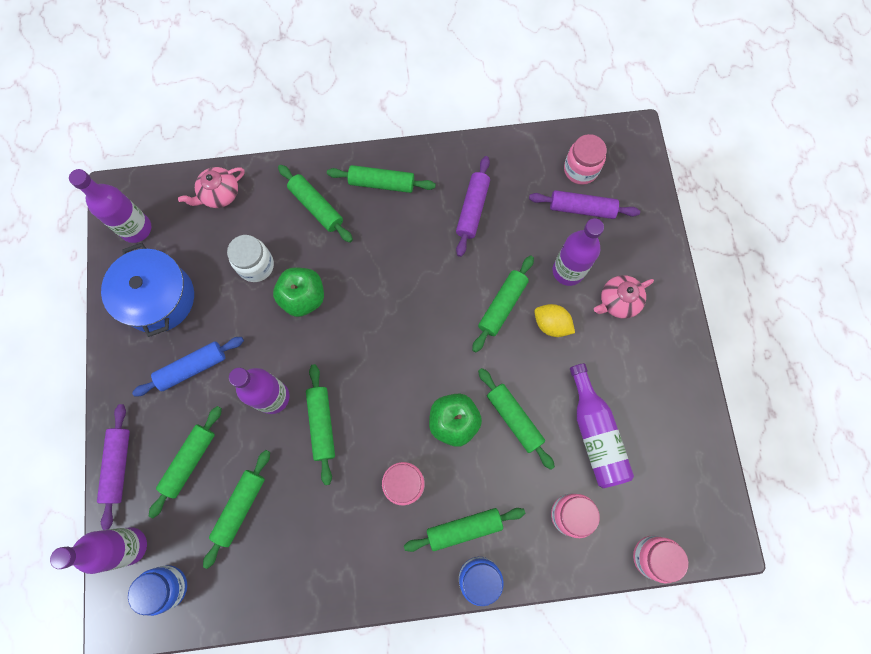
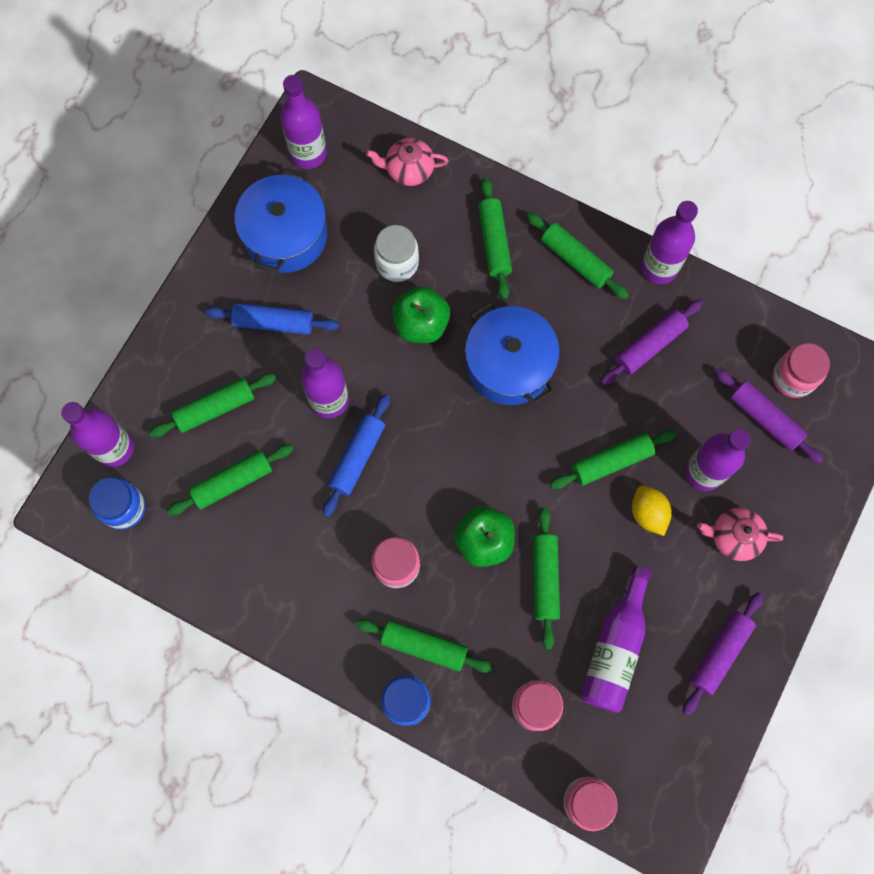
camera: 35 degrees right, 0 degrees up
purple rolling pin [97,404,130,530] -> purple rolling pin moved to [683,592,763,716]
green rolling pin [306,364,335,485] -> blue rolling pin [323,394,390,517]
none -> blue pot [465,302,560,405]
none -> purple bottle [641,201,698,284]

